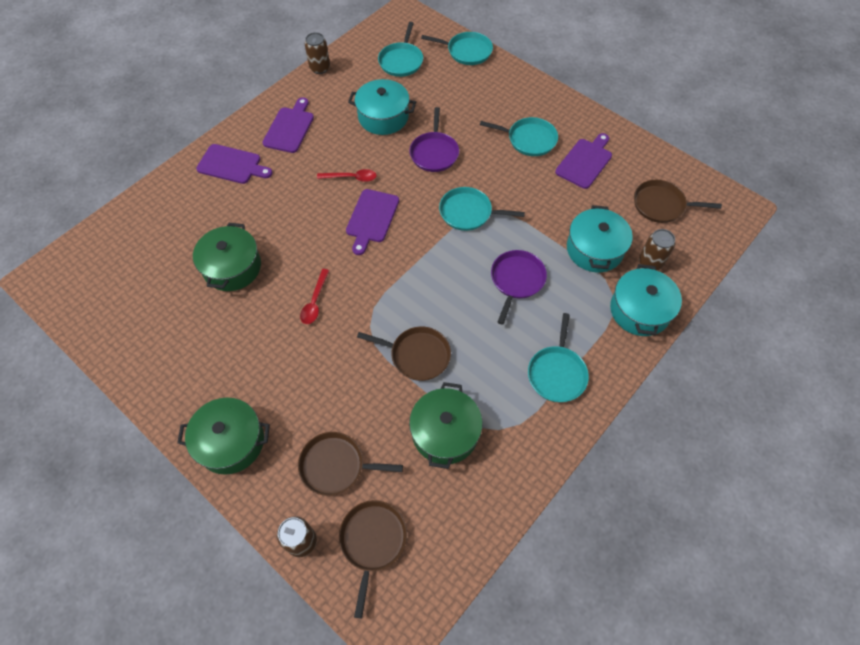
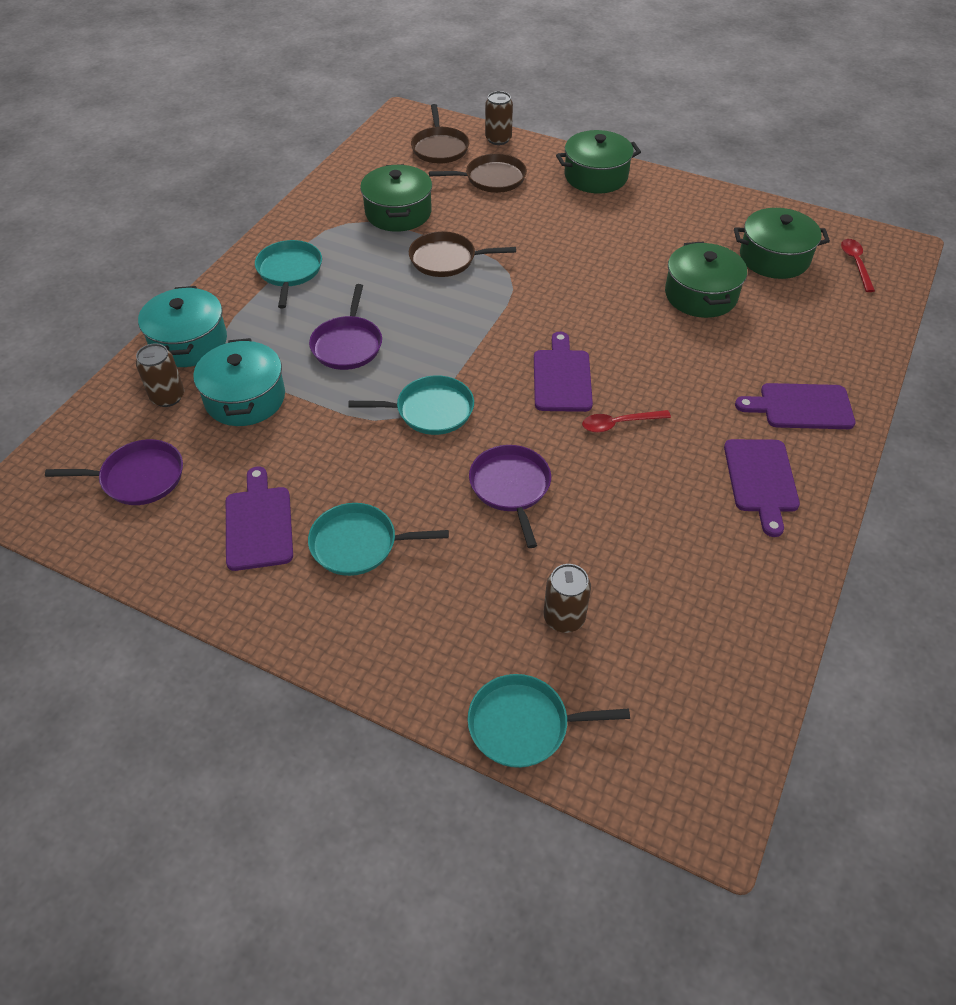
camera: 165 degrees right, 10 degrees down
red spoon [300,269,329,324] -> red spoon moved to [841,239,875,292]
brown can [305,32,330,74] -> brown can moved to [544,564,591,633]
turquoise pot [348,79,416,135] -> none
turquoise pan [378,22,423,77] -> none
purple cutting board [555,133,612,189] -> purple cutting board turned 150 degrees clockwise [226,466,293,571]
brown pan [634,180,722,223] -> purple pan [45,439,183,505]
none -> green pot [734,208,830,279]

